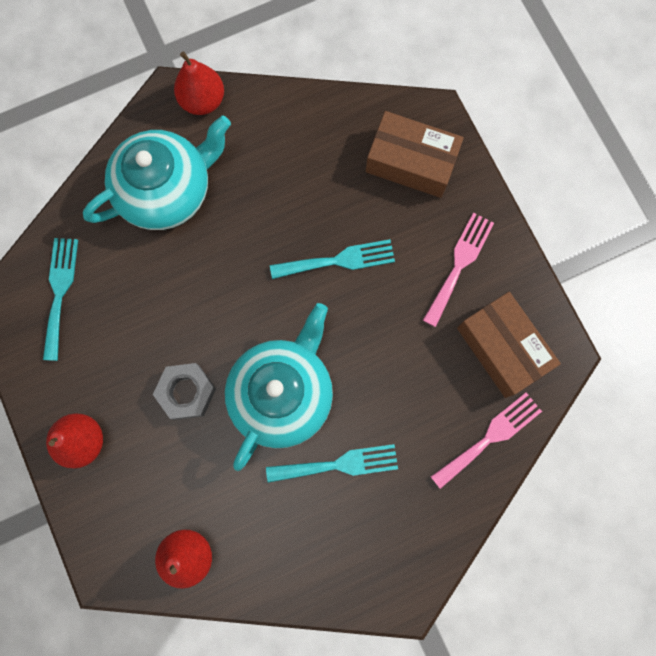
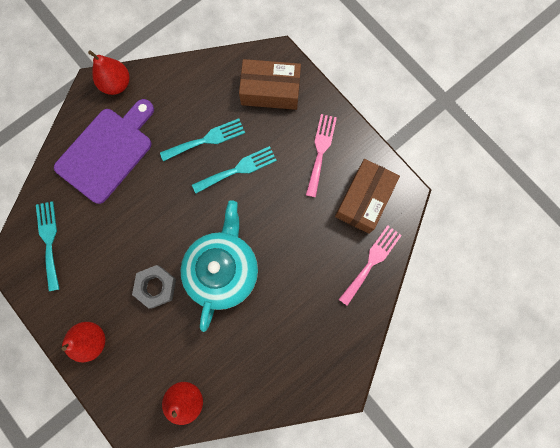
camera: 15 degrees left, 0 degrees up
turquoise teapot [83,116,231,230] -> purple cutting board [54,99,154,204]
turquoise fork [266,444,398,483] -> turquoise fork moved to [160,119,245,161]
brown box [457,292,561,398] -> brown box turned 75 degrees clockwise [335,159,400,234]

